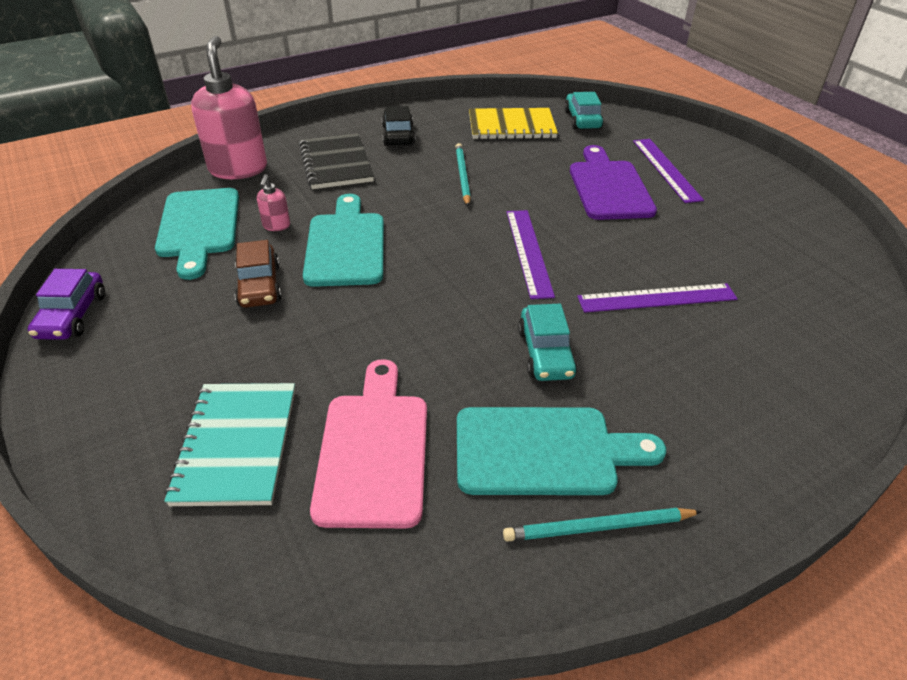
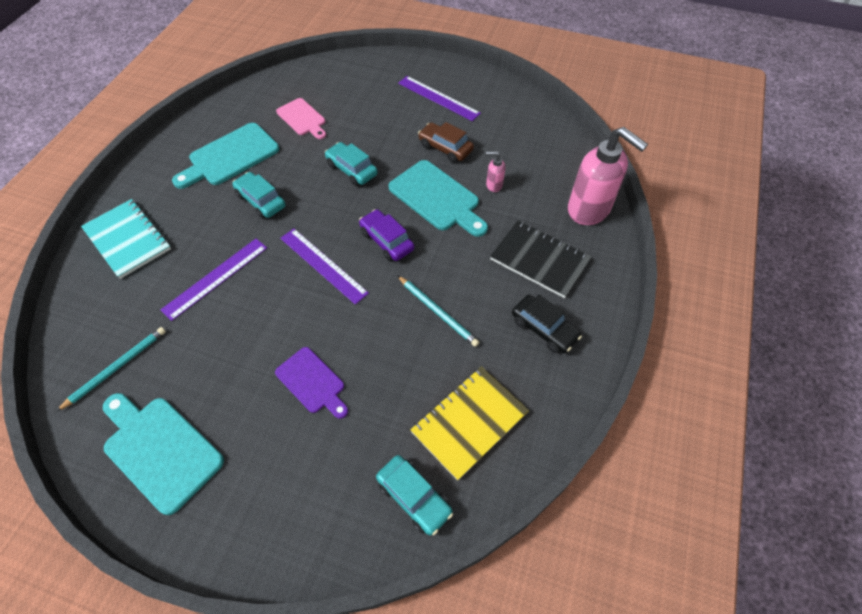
camera: 140 degrees right, 15 degrees up
purple car [28,269,105,340] -> purple car moved to [359,209,414,261]
turquoise cutting board [155,188,239,280] -> turquoise cutting board moved to [103,393,224,515]
turquoise notebook [164,383,295,506] -> turquoise notebook moved to [81,199,171,279]
pink soap dispenser [257,174,290,231] -> pink soap dispenser turned 45 degrees counterclockwise [486,151,506,192]
pink cutting board [310,359,427,528] -> pink cutting board [276,98,326,139], size x0.63
turquoise pencil [503,508,702,542] -> turquoise pencil moved to [56,327,166,412]
purple cutting board [570,145,657,220] -> purple cutting board [275,347,348,419], size x0.63
purple ruler [633,139,704,203] -> purple ruler moved to [398,76,481,121]
none -> turquoise car [325,142,378,186]

